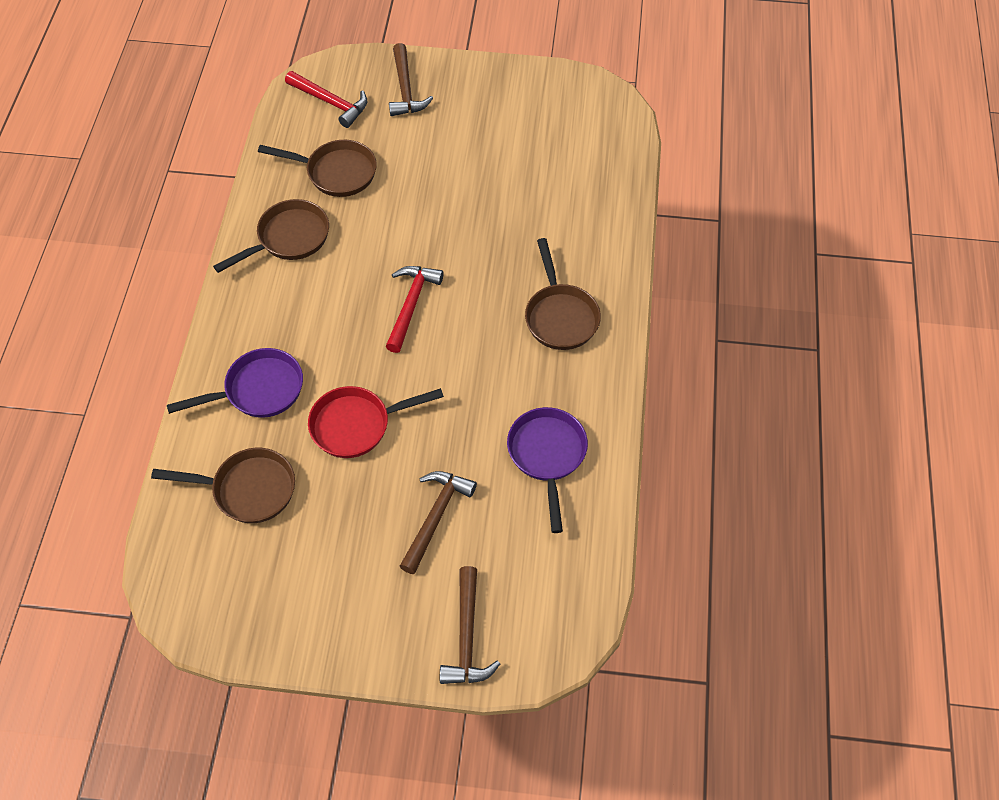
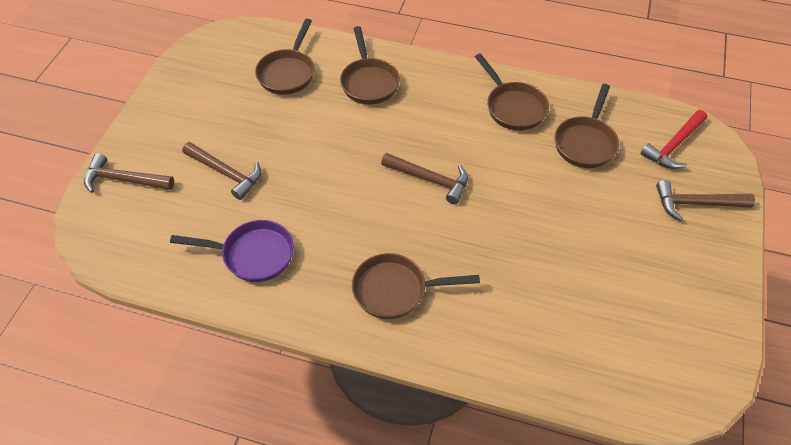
camera: 100 degrees right, 5 degrees down
purple pan [167,348,303,418] -> brown pan [340,26,400,104]
red pan [308,386,444,458] -> none
red hammer [385,266,444,353] -> brown hammer [381,153,468,204]

